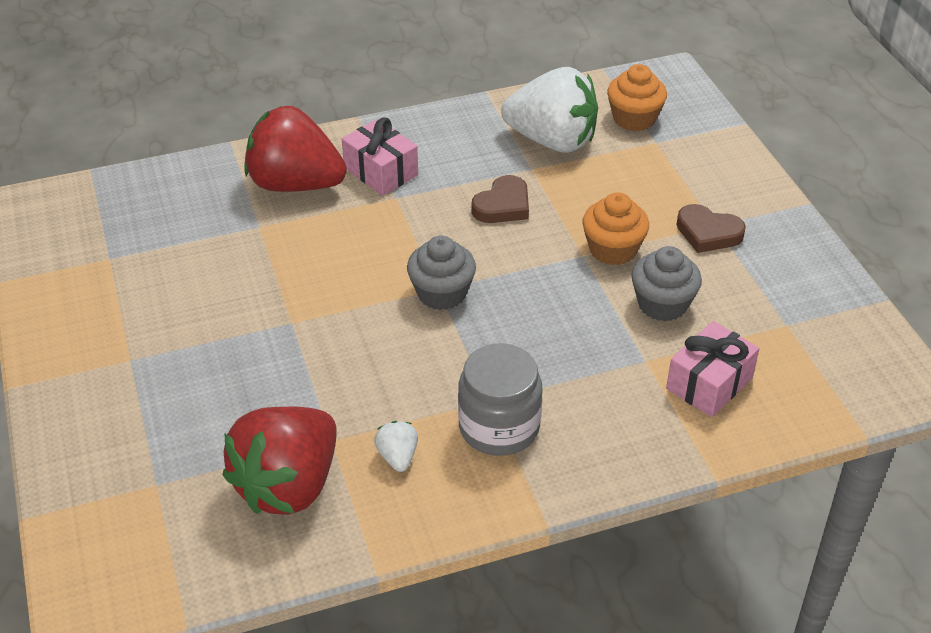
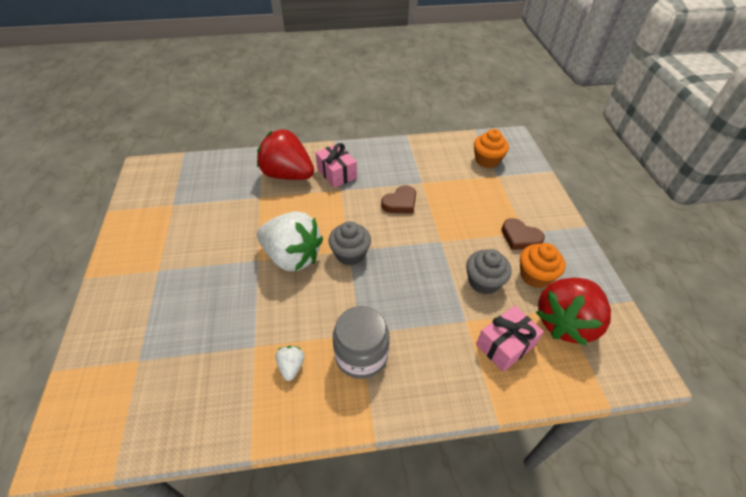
camera: 10 degrees right, 5 degrees up
red strawberry [222,407,336,515] -> red strawberry moved to [536,278,611,346]
white strawberry [501,67,598,153] -> white strawberry moved to [257,211,323,271]
orange cupcake [582,192,649,265] -> orange cupcake moved to [520,243,565,288]

